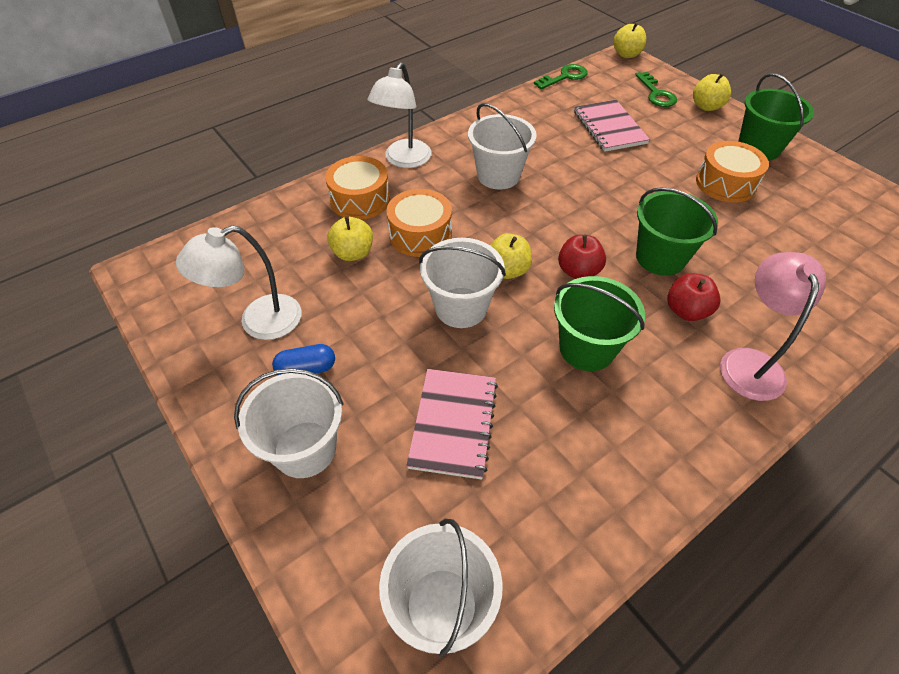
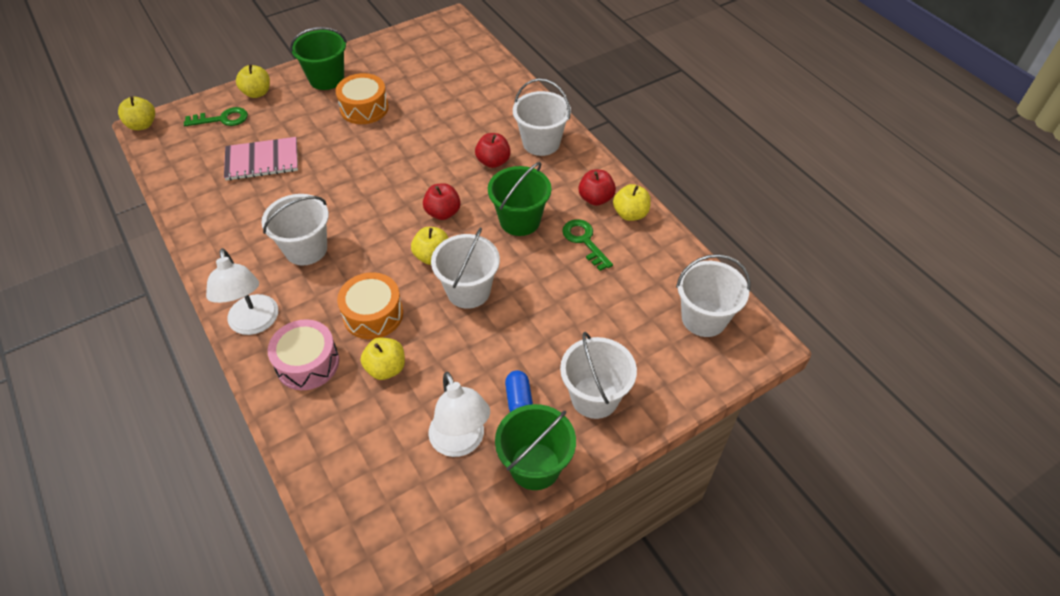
camera: 85 degrees left, 0 degrees up
orange drum [325,156,390,220] -> pink drum [268,319,339,390]
white lamp [367,62,432,168] -> white lamp turned 45 degrees clockwise [206,248,278,335]
pink notebook [406,369,498,480] -> none
green key [534,64,588,89] -> green key moved to [562,219,613,271]
green bucket [636,187,718,276] -> green bucket moved to [495,404,576,490]
pink lamp [720,252,826,401] -> white bucket [513,78,571,156]
none -> red apple [578,170,616,206]
none -> yellow apple [613,184,651,221]

